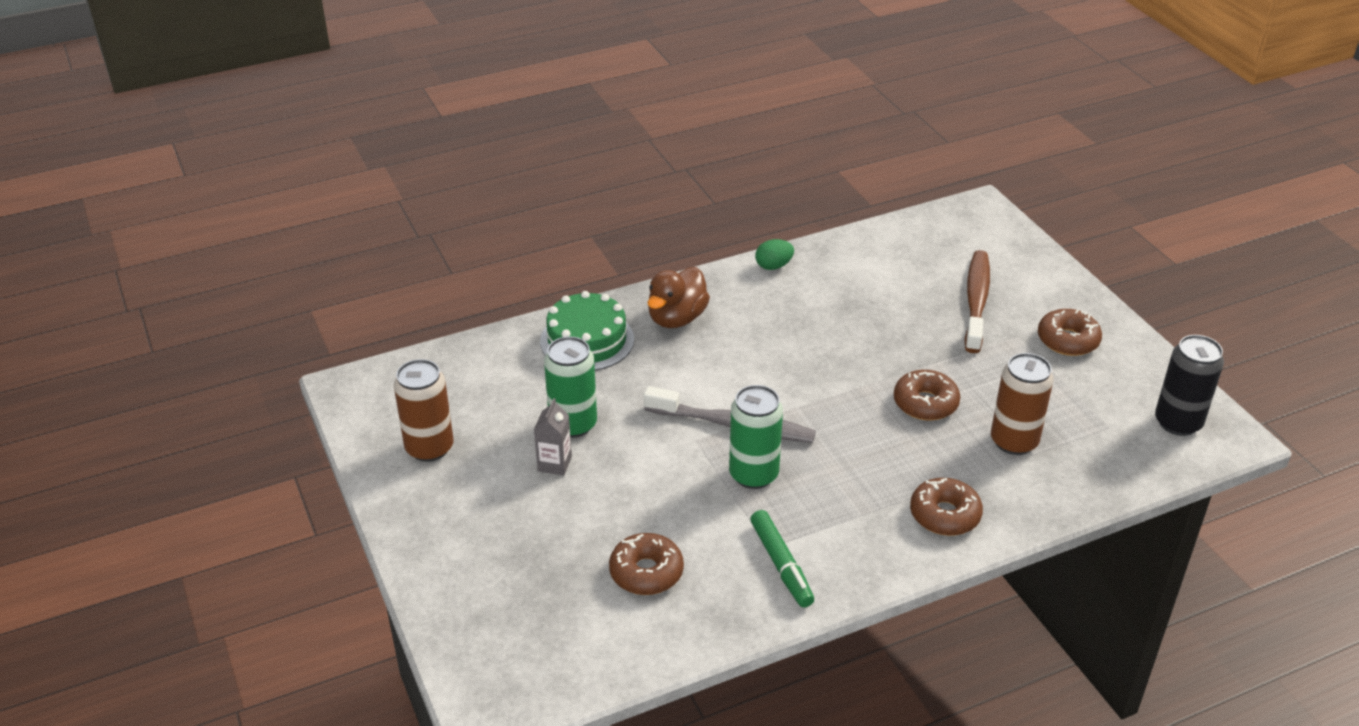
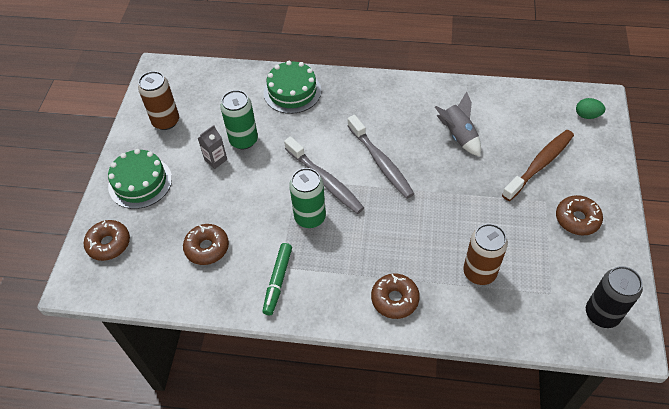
camera: 35 degrees right, 15 degrees up
brown duck [648,267,710,328] -> none
green egg [755,239,794,270] -> green egg moved to [576,98,605,119]
brown donut [894,370,960,420] -> brown donut moved to [84,220,130,261]
none -> green cake [108,149,172,209]
none -> grey toothbrush [348,115,414,199]
none -> grey rocket [435,92,481,156]

